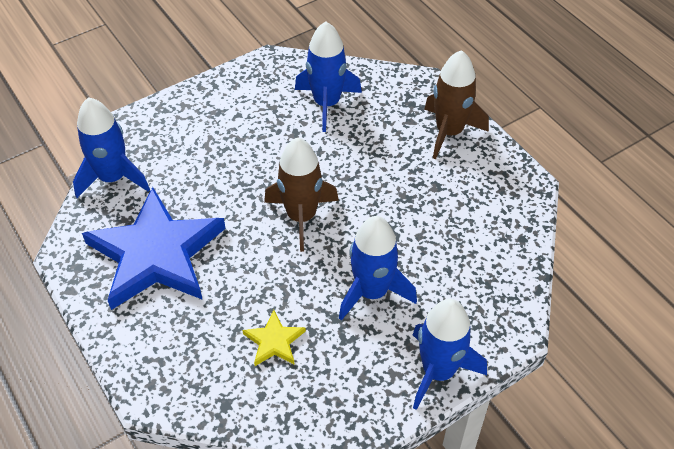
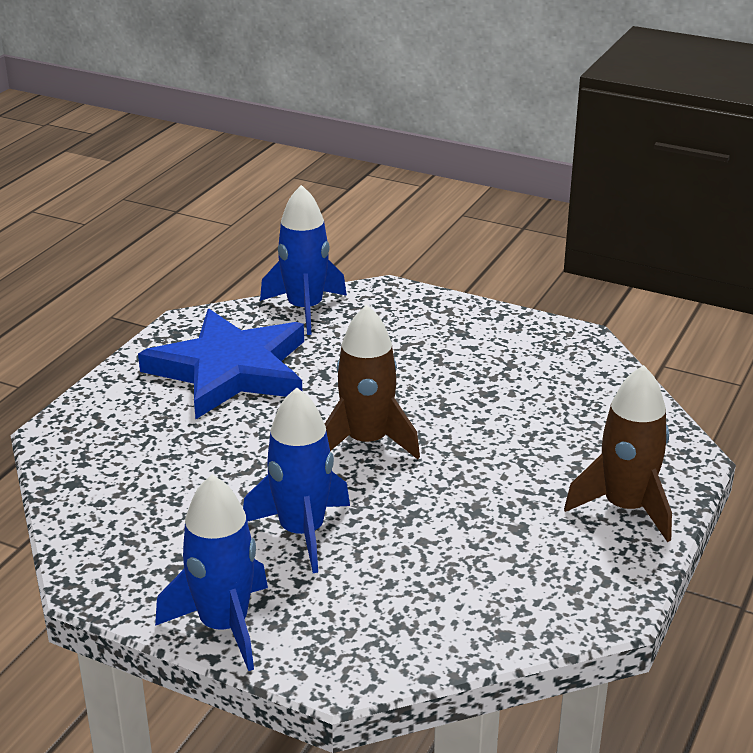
camera: 60 degrees right, 20 degrees down
yellow star [242,310,306,366] -> none
blue rocket [295,21,362,132] -> none

